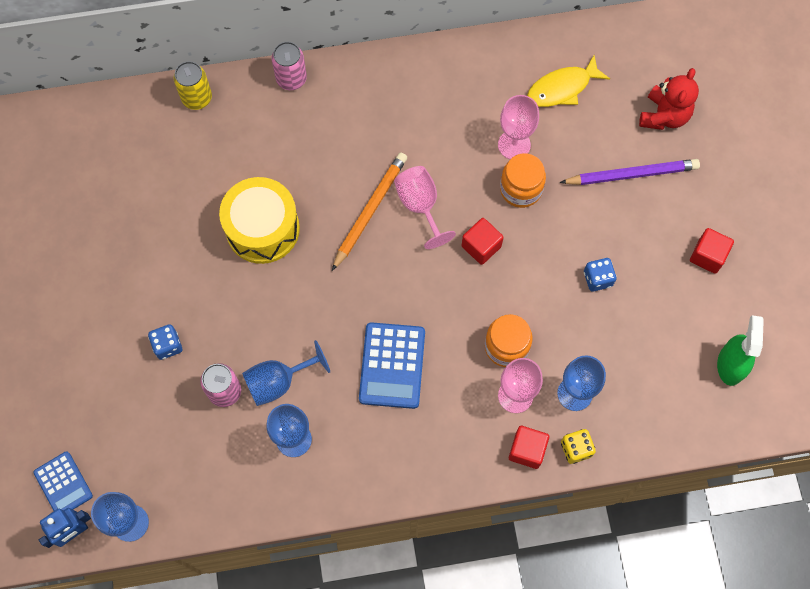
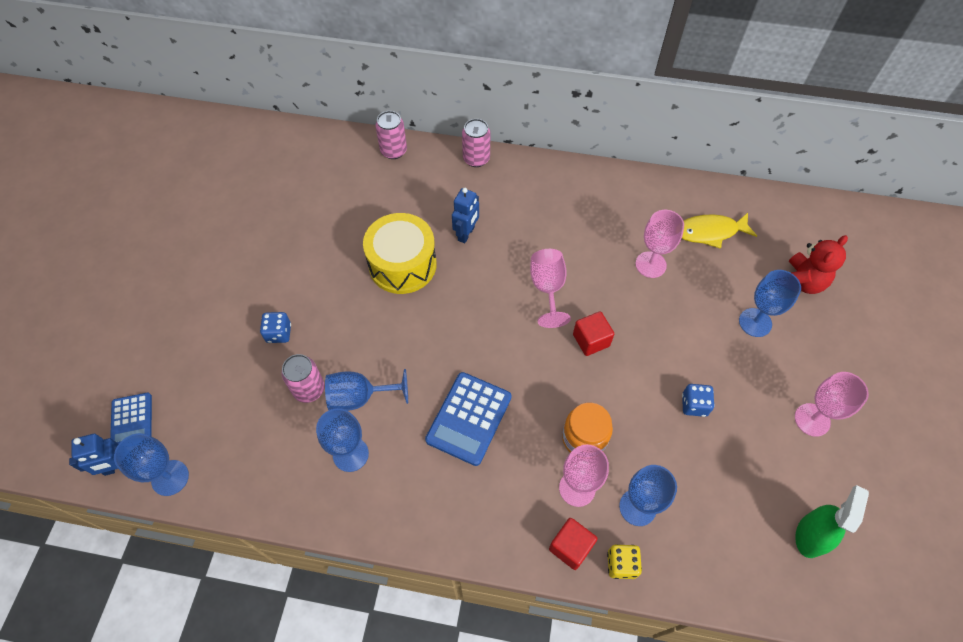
camera: 20 degrees right, 10 degrees down
yellow can [174,61,212,110] -> pink can [375,111,407,159]
orange pencil [332,153,407,271] -> none
orange jar [500,153,546,208] -> none
purple pencil [559,159,700,185] -> blue goblet [739,270,801,337]
red cube [690,228,734,274] -> pink goblet [795,372,869,437]
none -> blue robot [452,188,479,243]

